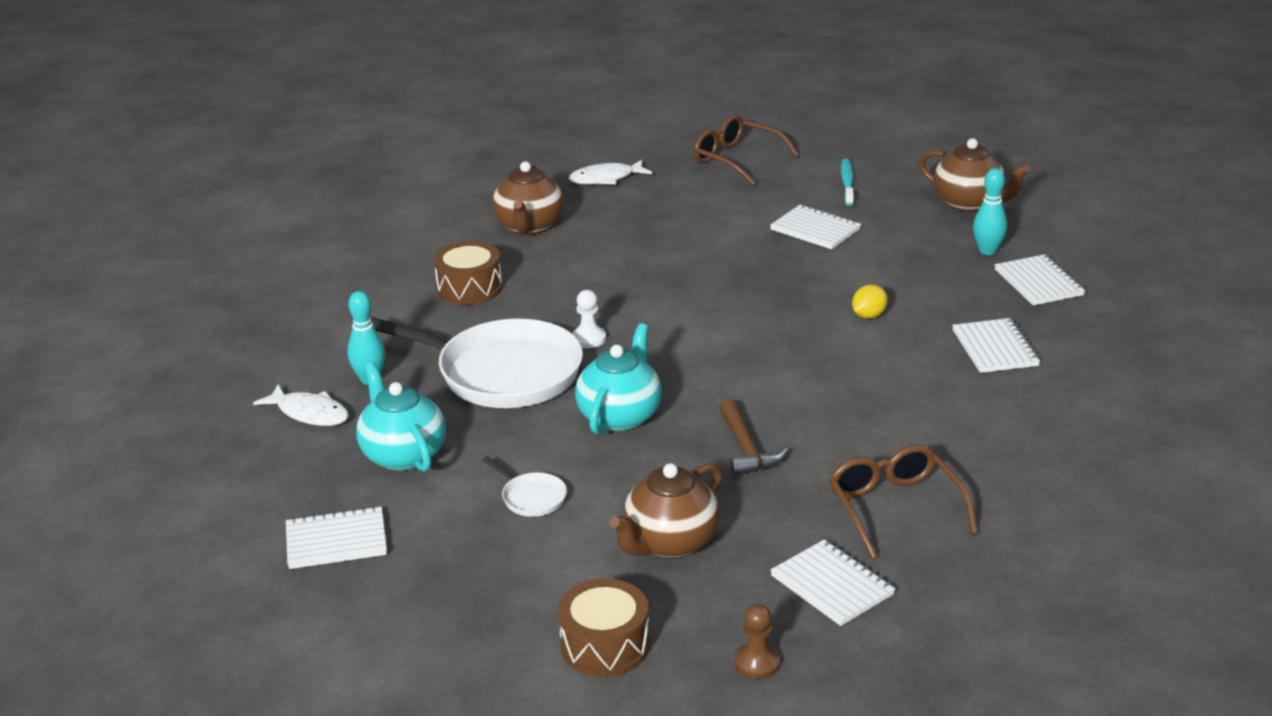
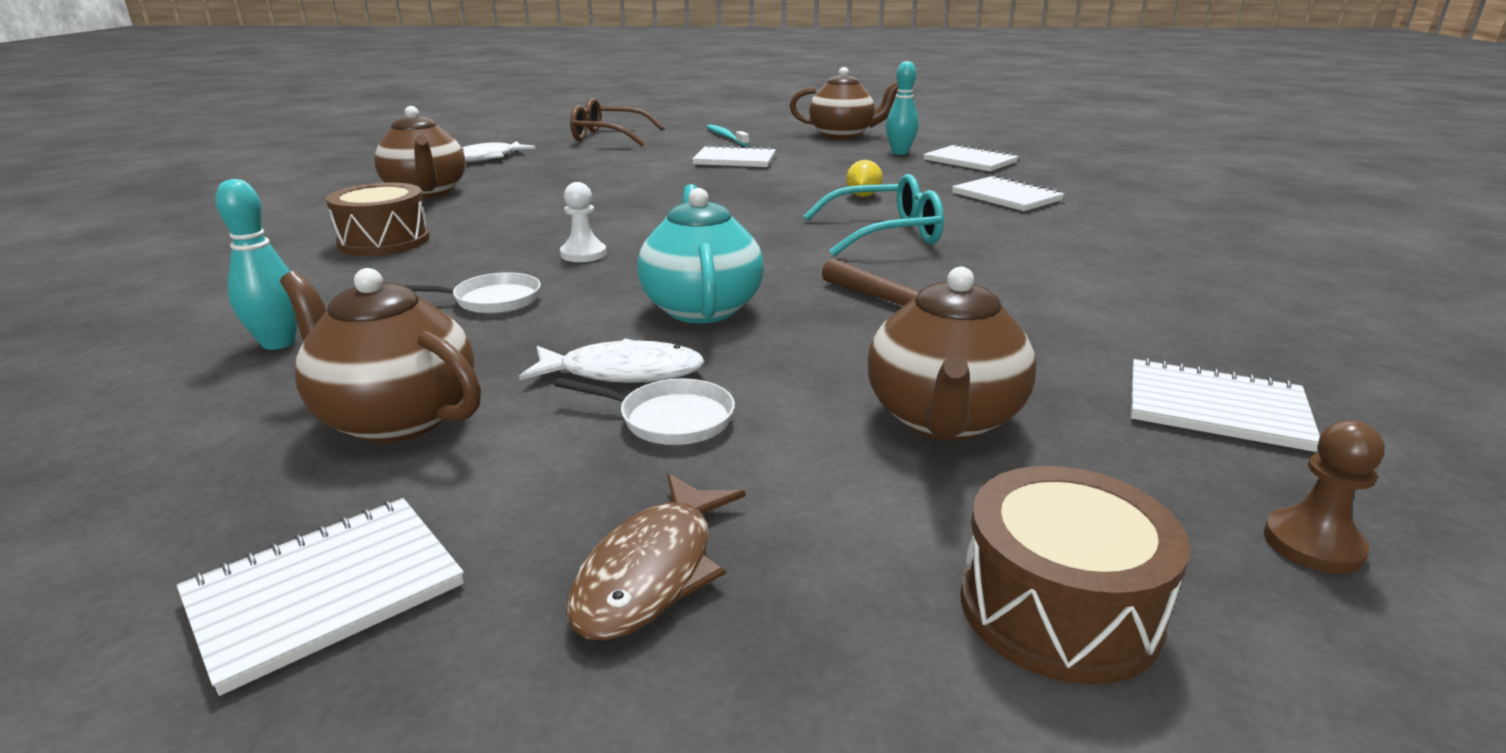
camera: 30 degrees left, 5 degrees down
white fish [253,384,349,426] -> white fish moved to [519,338,705,383]
turquoise teapot [356,362,446,472] -> brown teapot [280,268,481,443]
white pan [370,317,583,408] -> white pan [403,272,541,314], size x0.40
brown glasses [829,445,978,559] -> none
none -> brown fish [566,473,746,641]
none -> turquoise glasses [803,174,944,256]

